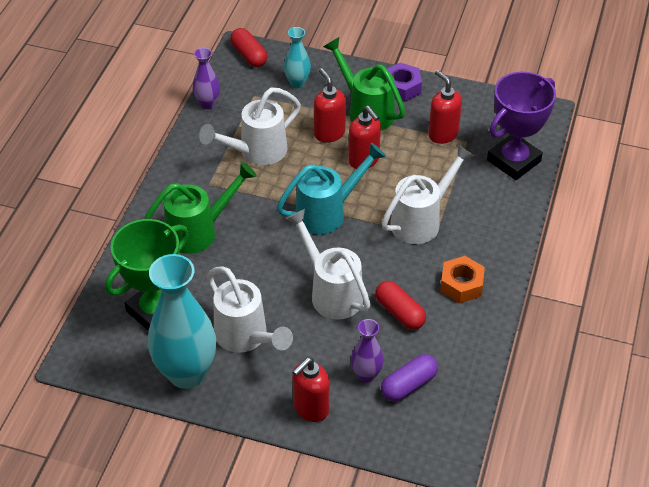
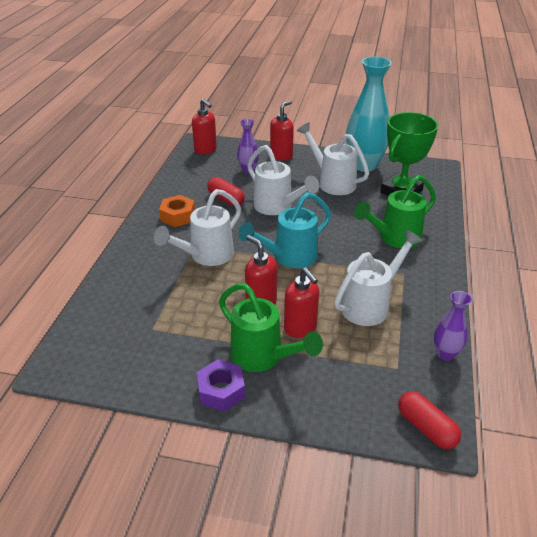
camera: 175 degrees right, 10 degrees down
turquoise vase [284,27,311,88] -> none
purple capsule [381,354,438,401] -> none
red soap dispenser [428,70,462,144] -> red soap dispenser moved to [192,99,217,154]
purple trophy [487,72,556,180] -> none

